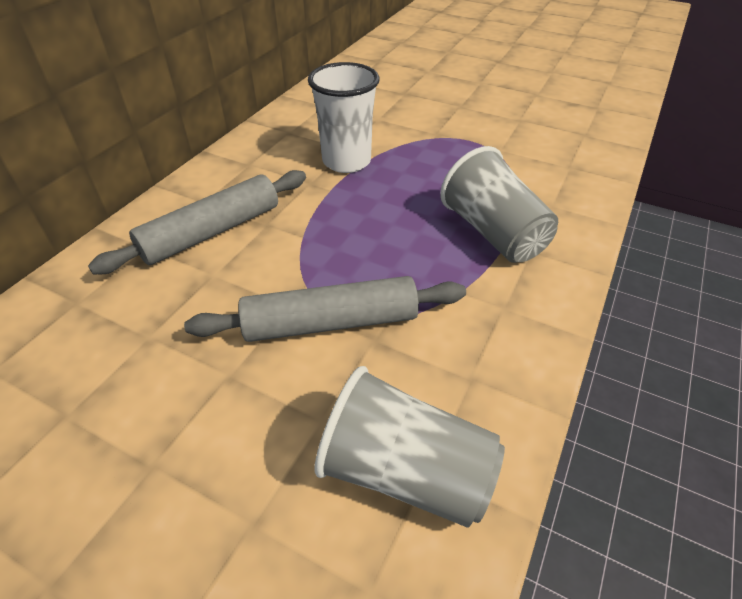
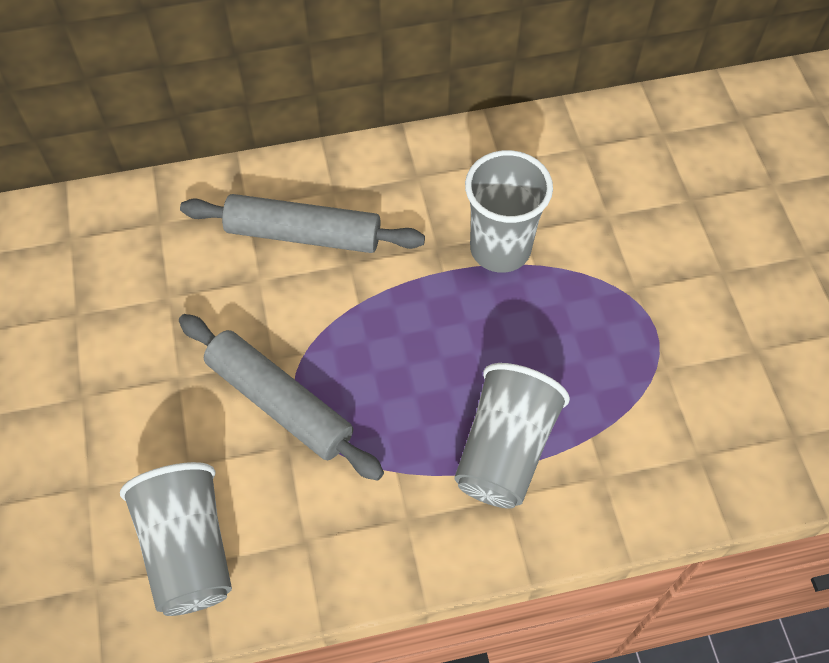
camera: 50 degrees right, 15 degrees up
white cup [308,62,380,173] -> grey cup [465,150,553,273]

